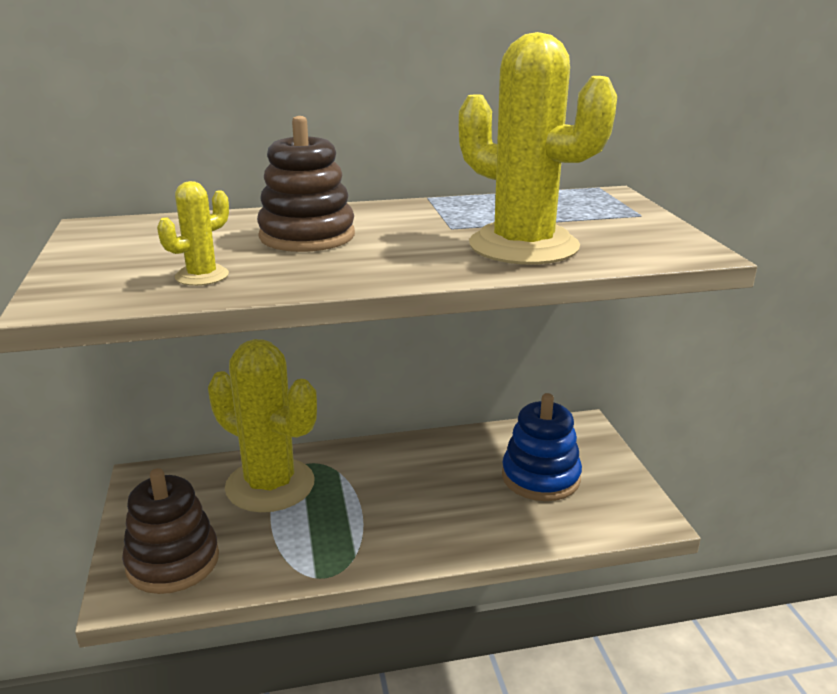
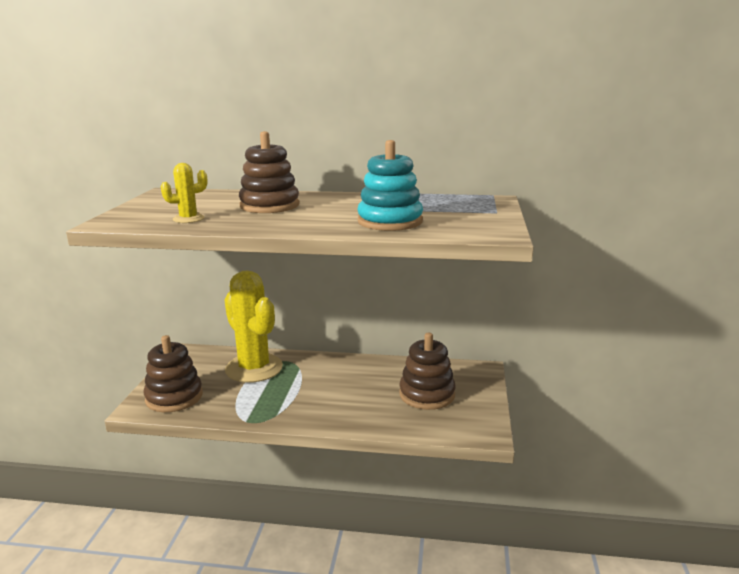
camera: 20 degrees right, 5 degrees down
yellow cactus [459,32,617,265] -> turquoise stacking toy [357,140,423,231]
blue stacking toy [502,393,582,501] -> brown stacking toy [399,333,456,410]

